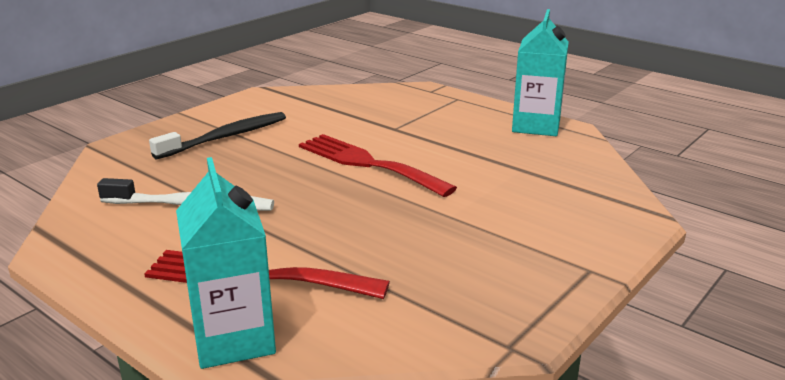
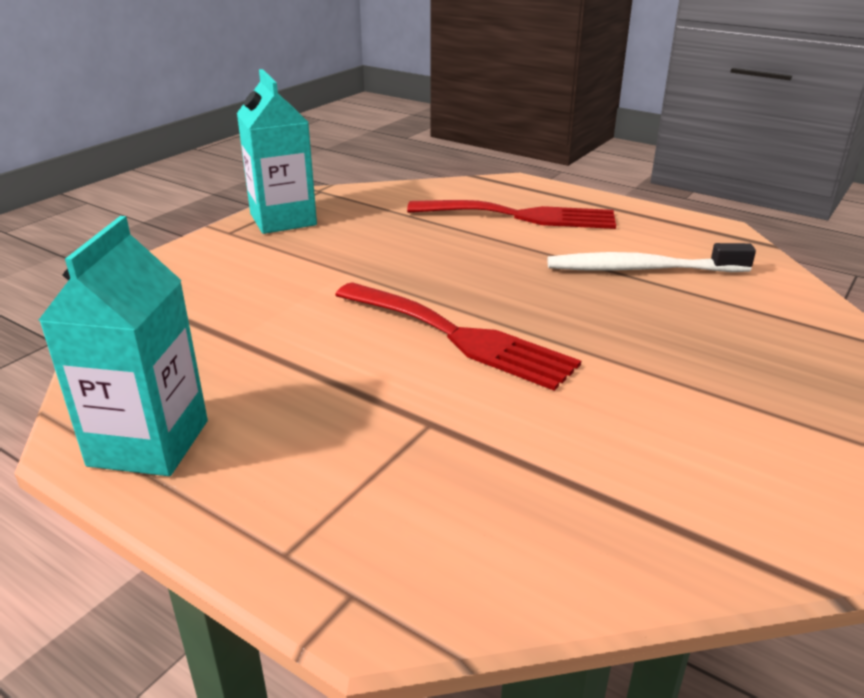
camera: 175 degrees right, 5 degrees up
black toothbrush [149,112,286,159] -> none
turquoise carton [176,157,276,369] -> turquoise carton moved to [237,69,317,234]

